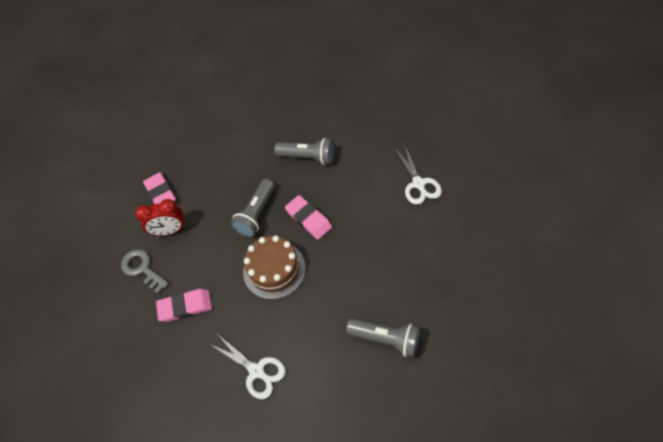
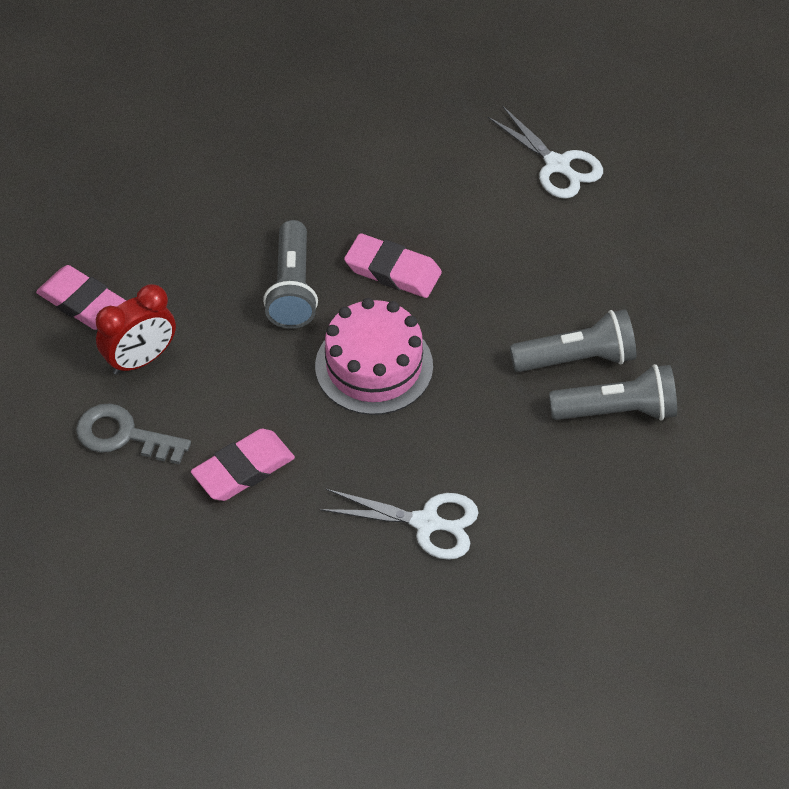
camera: 30 degrees left, 5 degrees down
brown cake [243,235,306,300] -> pink cake [315,298,433,415]
grey flashlight [274,138,335,165] -> grey flashlight moved to [510,309,636,372]

